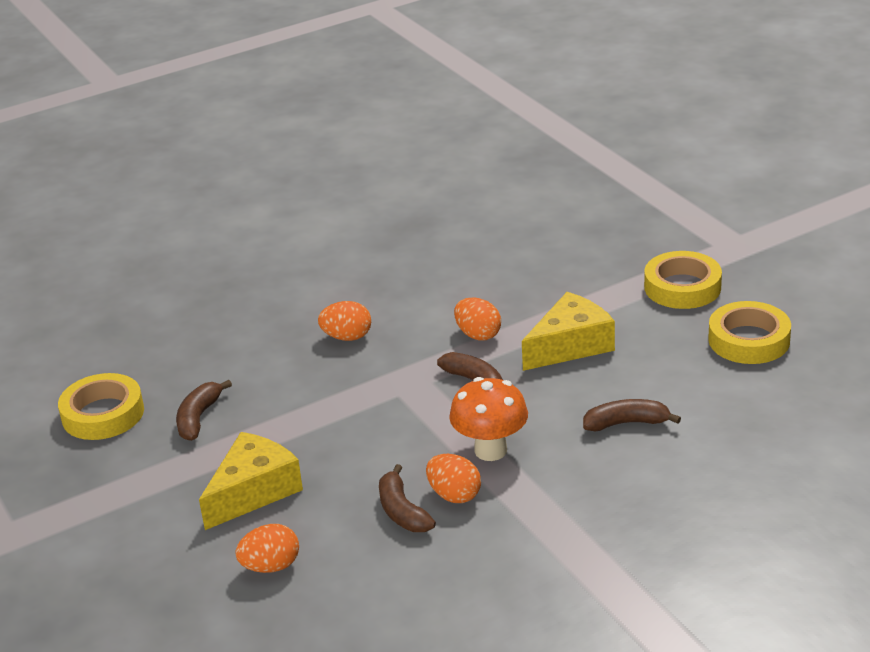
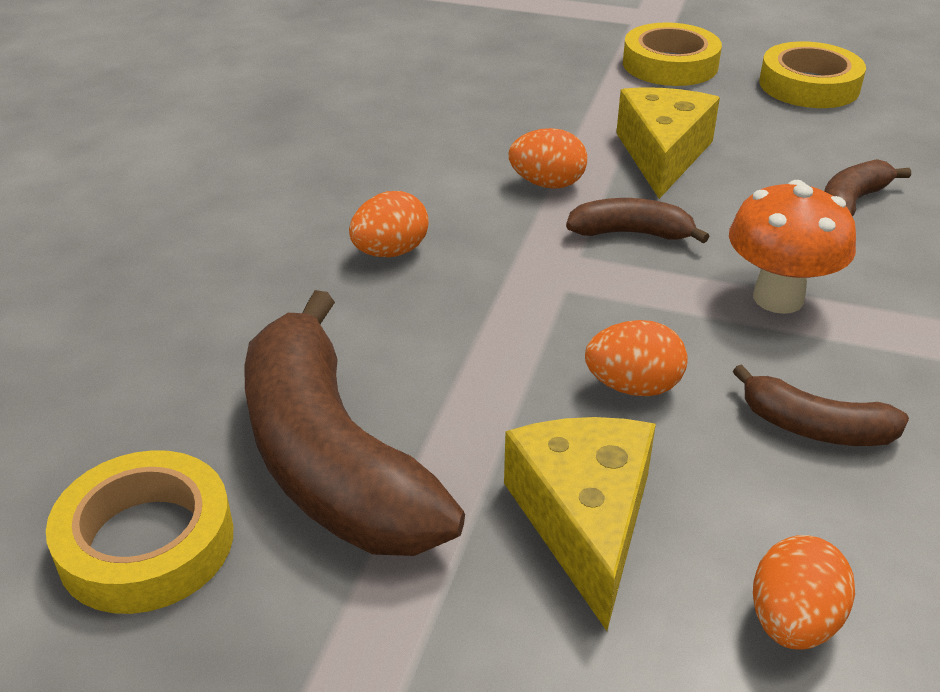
camera: 45 degrees left, 5 degrees up
brown banana [176,380,232,441] -> brown banana [244,290,465,556], size x2.12
orange egg [426,454,481,503] -> orange egg moved to [585,320,688,396]

